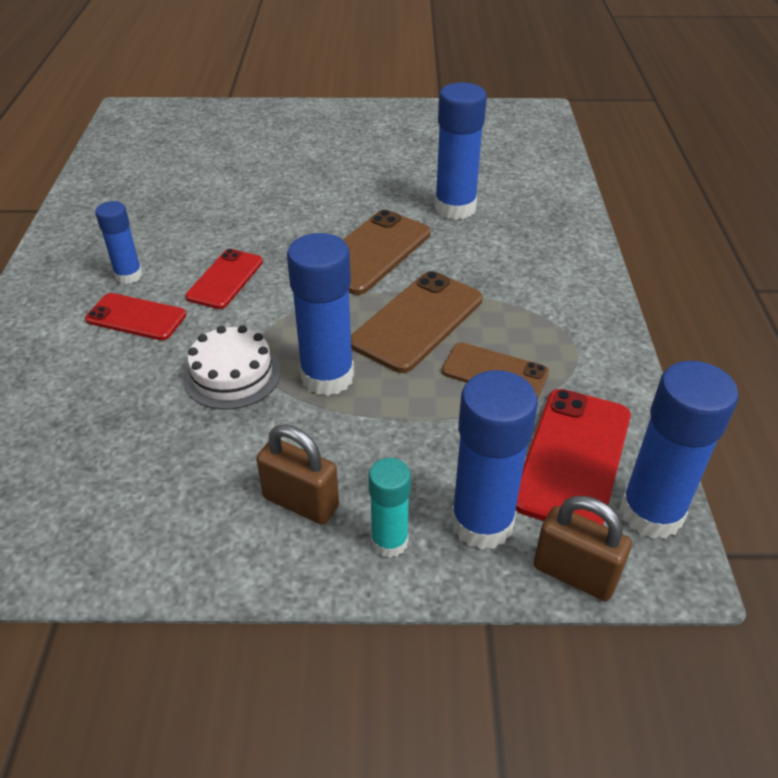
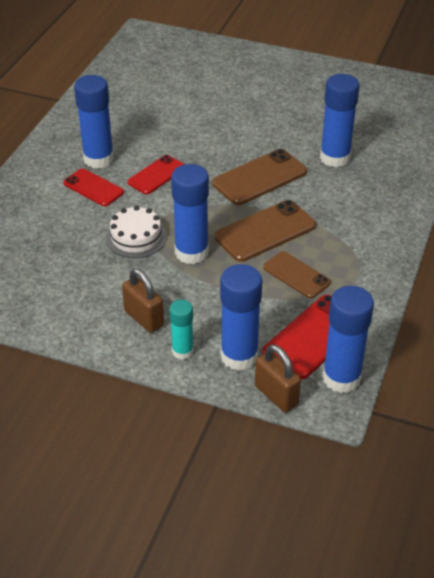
camera: 20 degrees right, 0 degrees up
blue glue stick [95,201,142,284] -> blue glue stick [74,75,114,169], size x1.72

